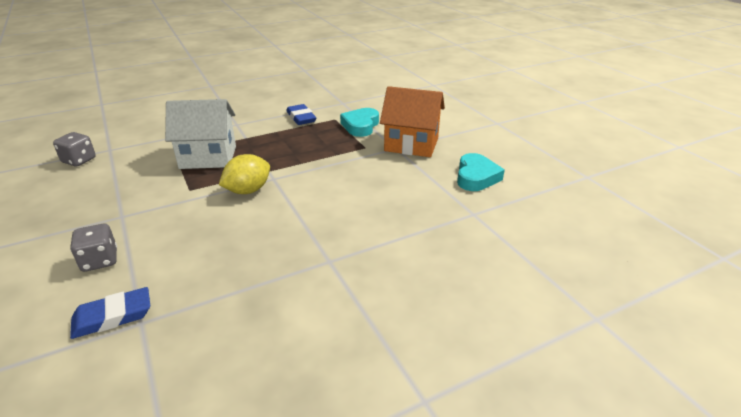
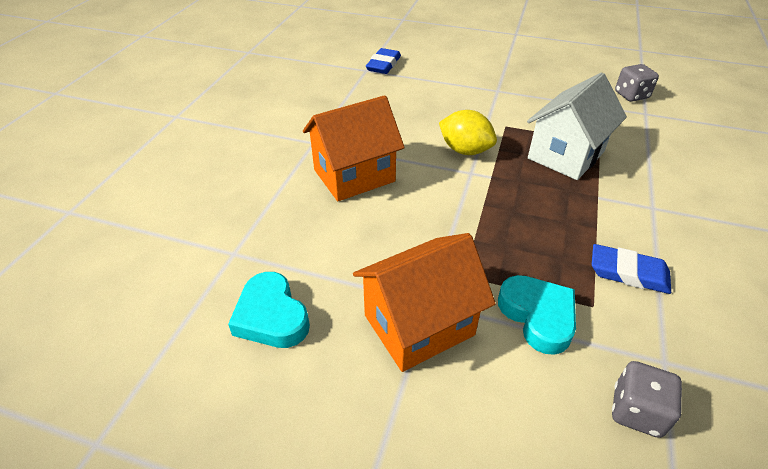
camera: 135 degrees right, 10 degrees up
grey dice [70,224,117,272] -> grey dice moved to [612,361,682,438]
yellow lemon [219,154,270,194] -> yellow lemon turned 60 degrees counterclockwise [439,110,497,155]
none -> orange house [303,95,405,201]

